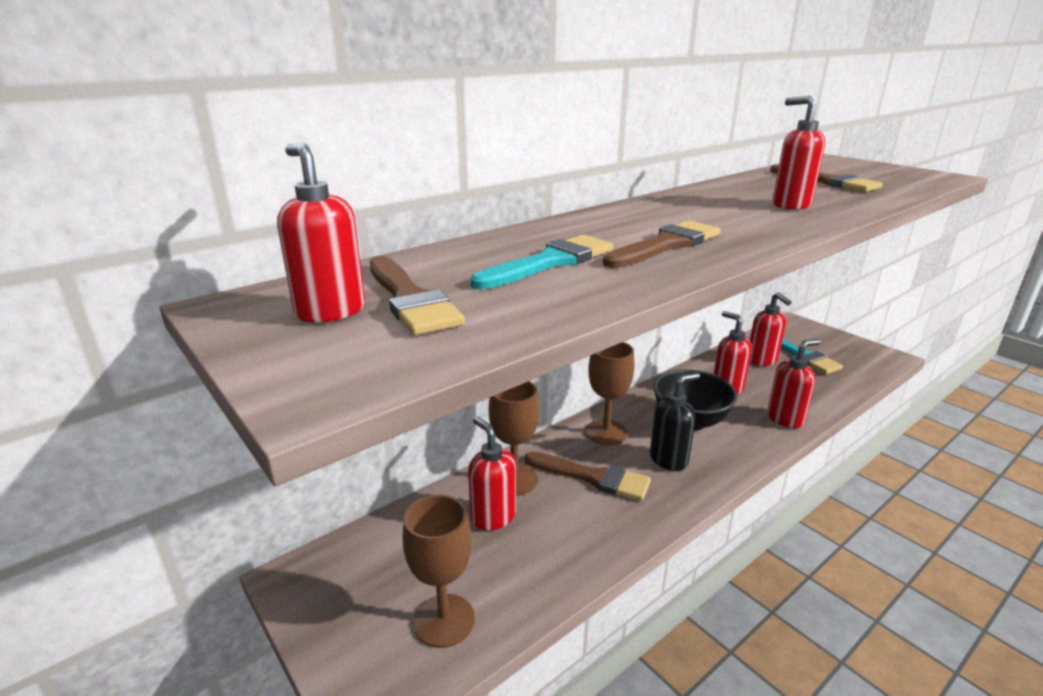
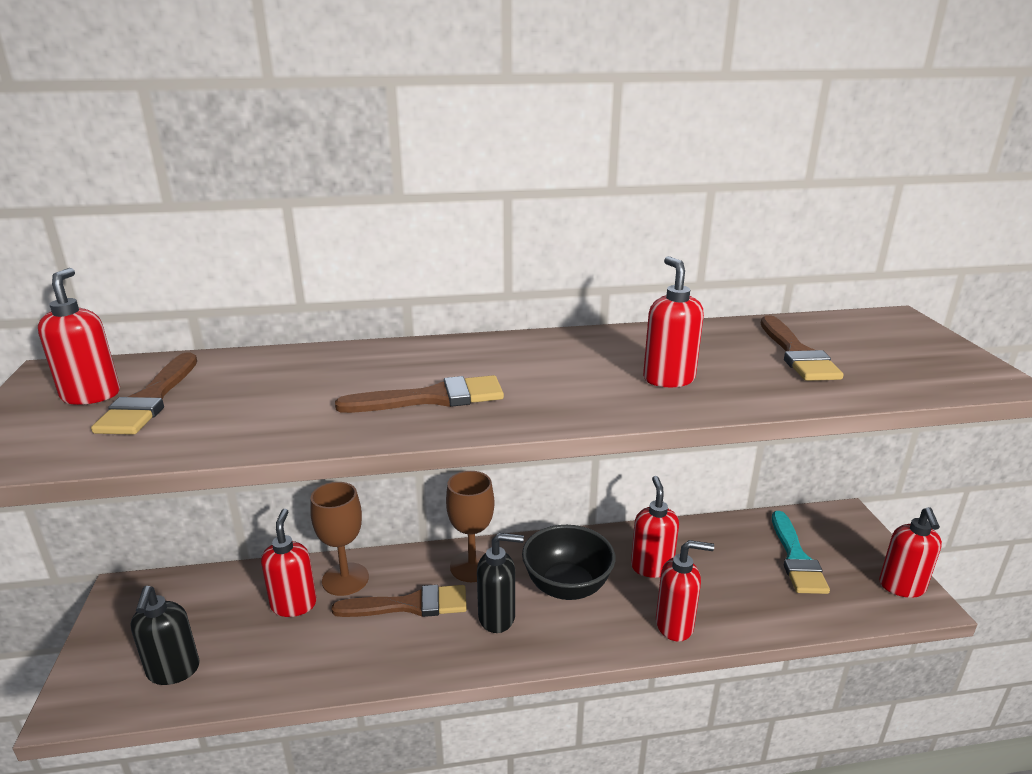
camera: 30 degrees right, 0 degrees up
brown goblet [402,495,475,648] -> black soap dispenser [131,586,200,685]
turquoise brush [471,235,613,289] -> none
brown brush [524,452,651,501] -> brown brush turned 60 degrees counterclockwise [332,585,467,617]
red soap dispenser [750,292,791,366] -> red soap dispenser moved to [879,507,942,598]

